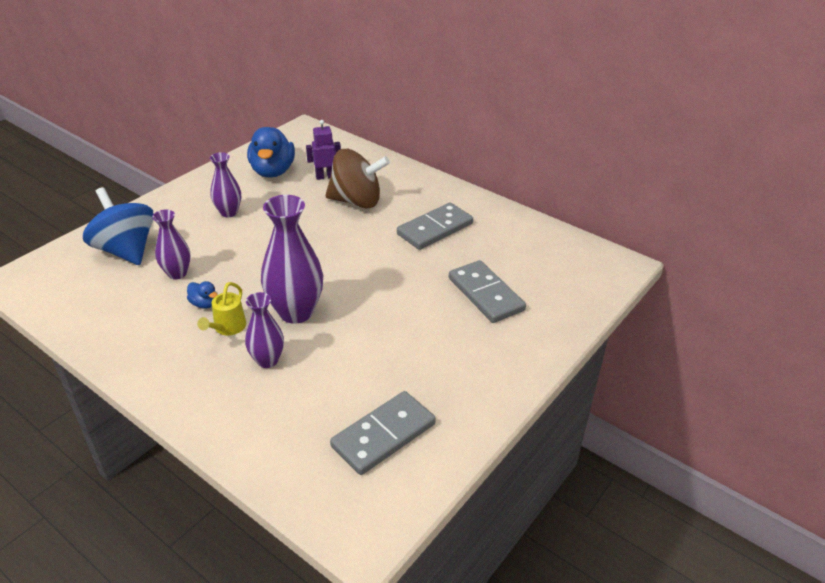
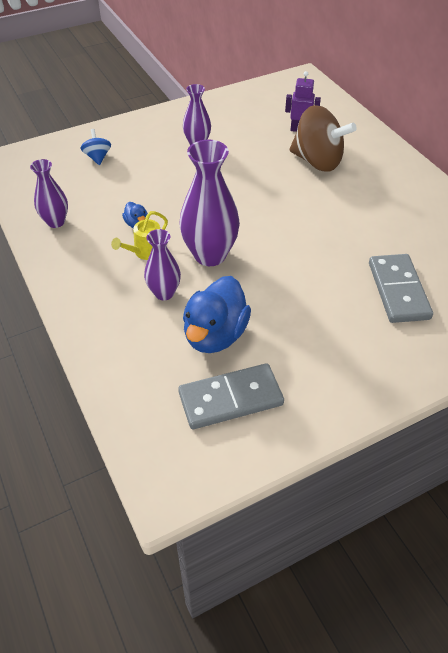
camera: 25 degrees right, 10 degrees up
blue spinning top [83,187,154,265] -> blue spinning top [81,129,111,165], size x0.47
purple vase [152,210,191,279] -> purple vase moved to [30,159,68,228]
blue duck [247,127,295,178] -> blue duck moved to [183,276,251,353]
grey domino [397,203,473,250] -> none

